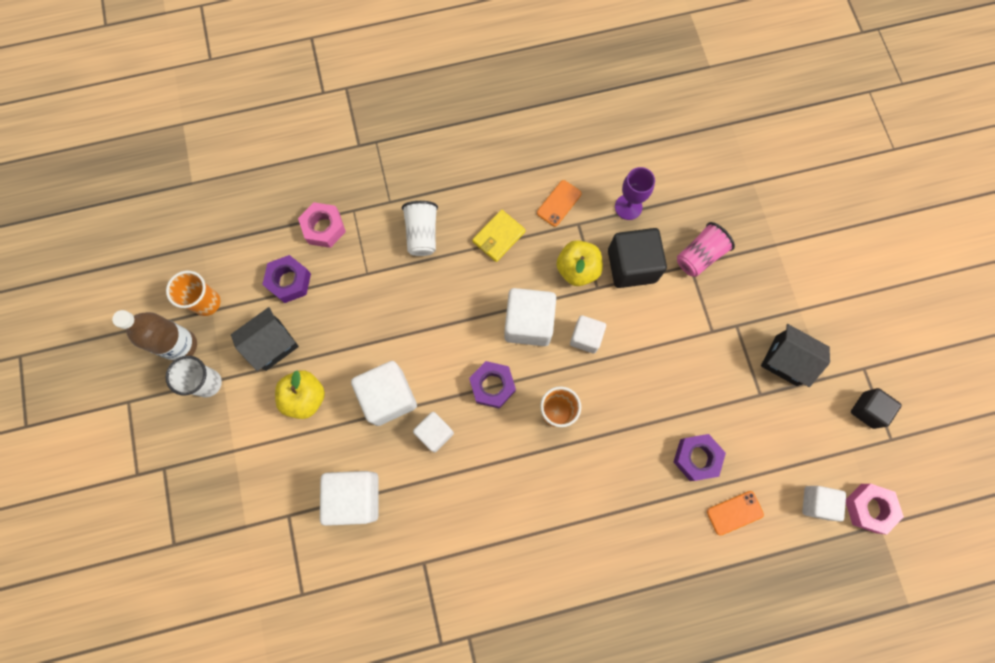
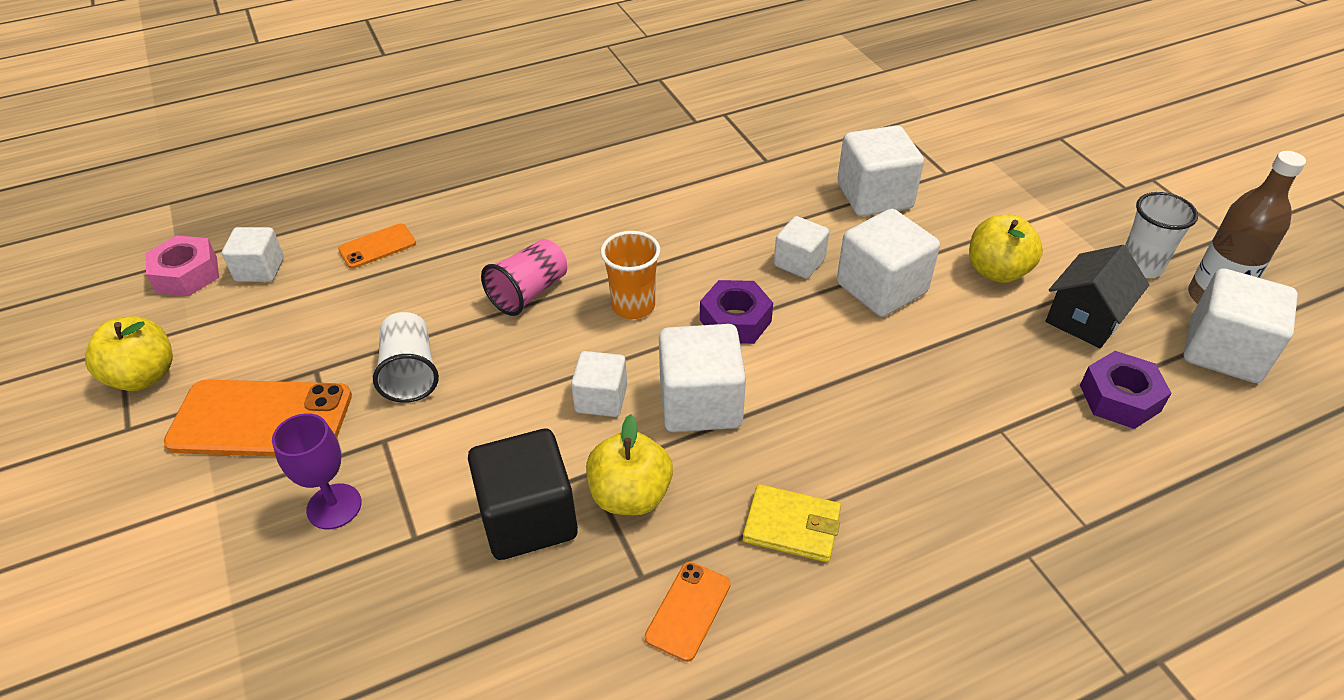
camera: 170 degrees right, 30 degrees down
orange cup [166,271,221,316] -> white cube [1183,268,1298,383]
pink nut [298,202,346,248] -> none
white cup [402,201,438,256] -> white cup moved to [373,312,439,403]
yellow wallet [472,210,526,262] -> yellow wallet turned 75 degrees clockwise [743,484,841,562]
purple goblet [615,167,655,220] -> purple goblet moved to [272,413,362,529]
purple nut [674,434,726,481] -> none
pink cup [677,222,735,277] -> pink cup moved to [481,239,567,316]
black house [761,324,830,387] -> orange phone [164,380,352,456]
black cube [851,388,902,429] -> yellow apple [85,316,173,391]

